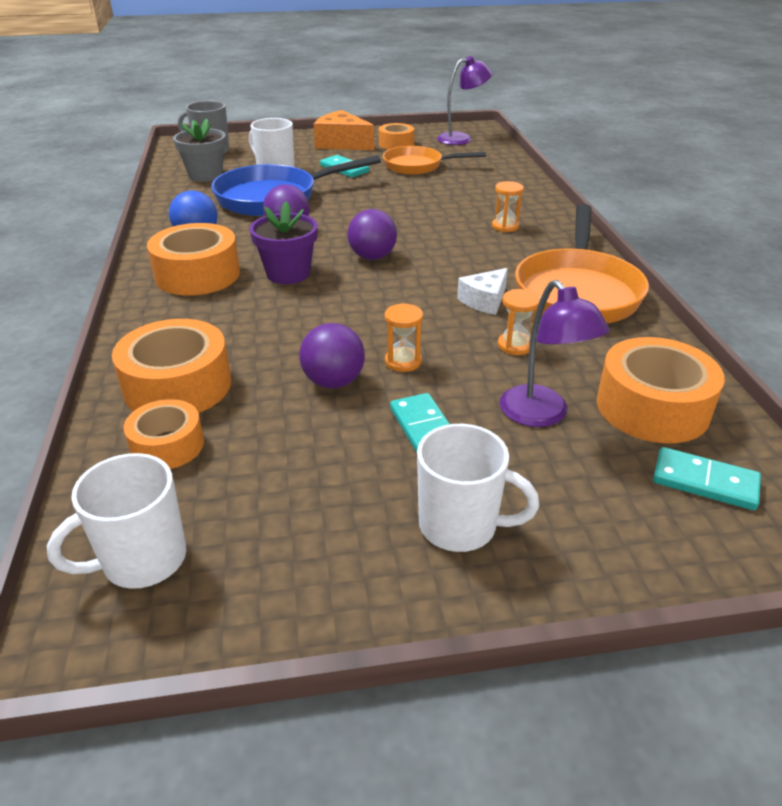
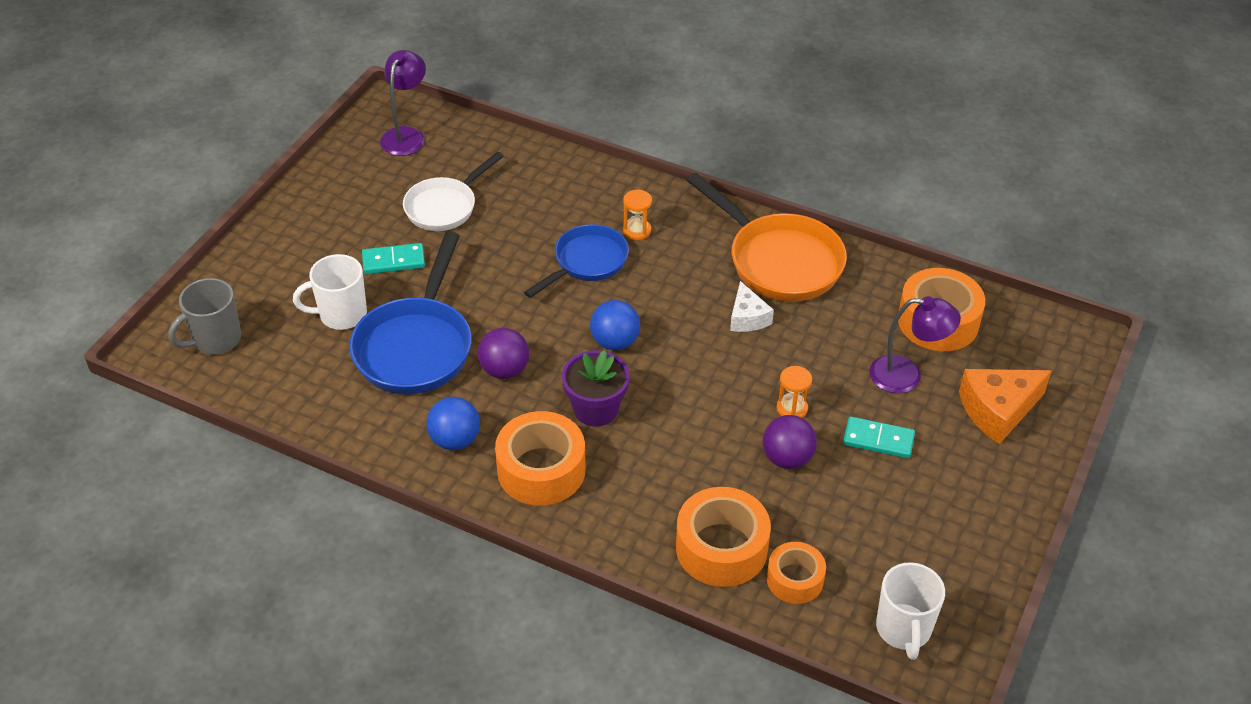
camera: 55 degrees left, 10 degrees up
grey flower pot [173,118,226,182] -> none
orange cheese [314,110,374,150] -> orange cheese moved to [959,369,1052,444]
purple ball [347,209,397,260] -> blue ball [590,300,640,350]
orange tape [379,123,414,150] -> none
orange pan [383,146,486,175] -> white pan [403,152,504,231]
white mug [417,424,539,552] -> none
orange hourglass [498,289,540,355] -> none
turquoise domino [653,447,761,510] -> none
none -> blue pan [524,224,629,298]

